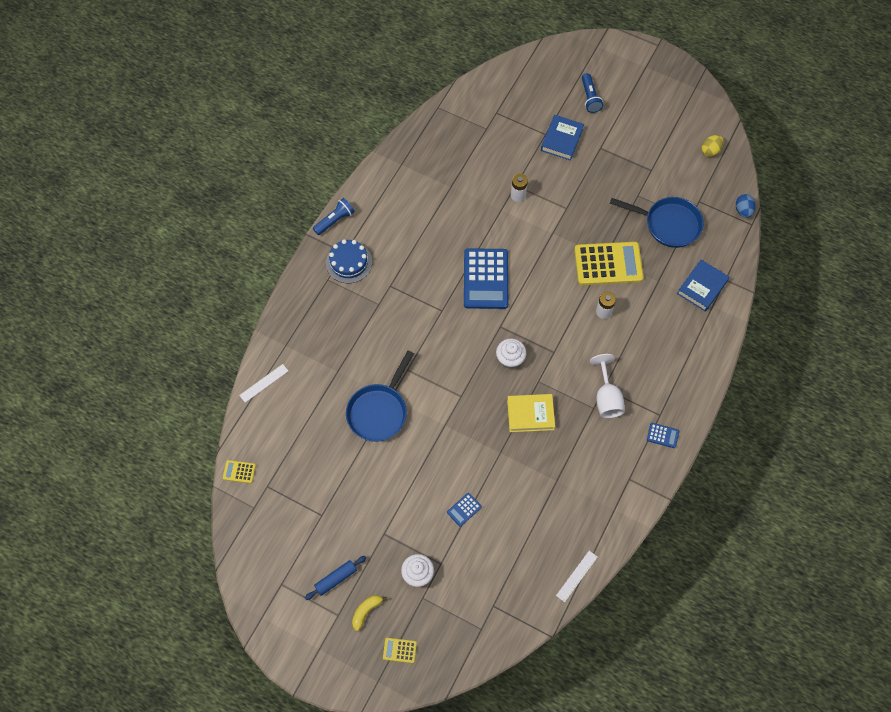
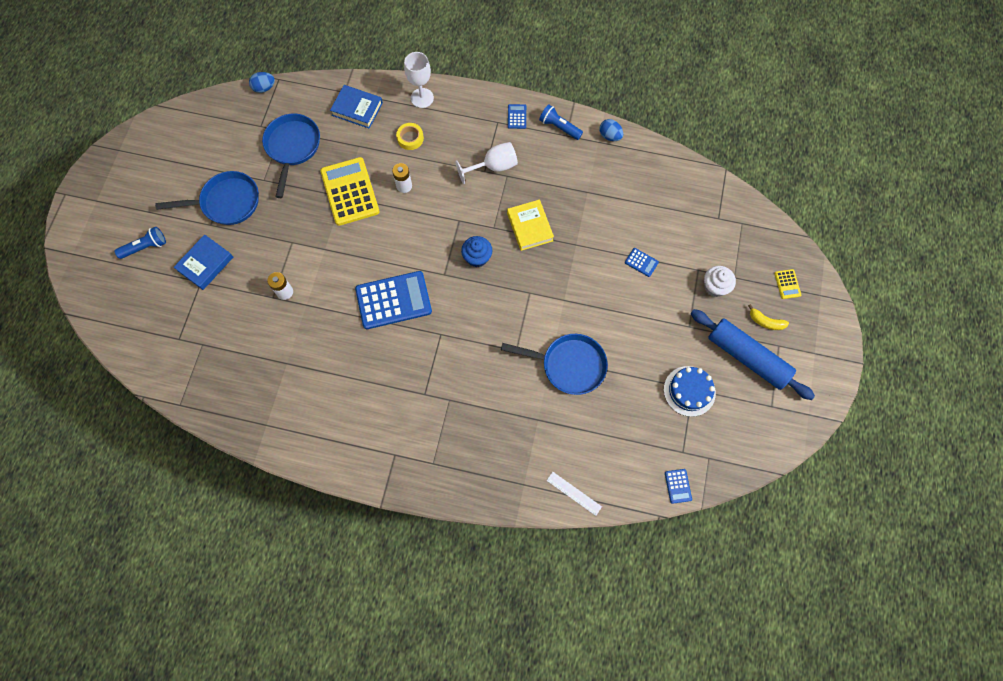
camera: 105 degrees left, 5 degrees up
yellow calculator [223,460,256,483] -> blue calculator [665,469,692,504]
blue rolling pin [305,556,366,600] -> blue rolling pin [690,309,815,400], size x2.01
blue flashlight [313,198,355,235] -> blue flashlight moved to [539,104,583,140]
blue cake [326,239,372,283] -> blue cake moved to [664,366,716,417]
white cupcake [496,338,526,369] -> blue cupcake [461,236,492,267]
blue book [541,115,584,161] -> blue book turned 60 degrees counterclockwise [174,234,233,290]
white ruler [556,551,598,602] -> none
yellow egg [701,135,724,157] -> none
none -> blue pan [155,171,259,225]
none -> yellow tape [396,123,424,150]
none -> white goblet [404,52,434,108]
none -> blue egg [599,119,623,141]

